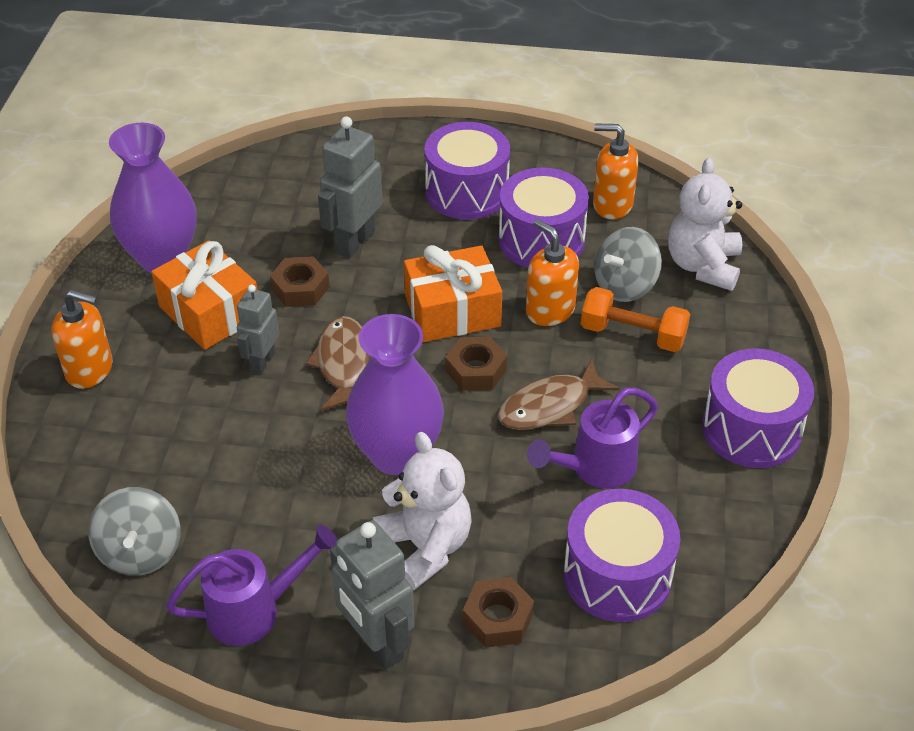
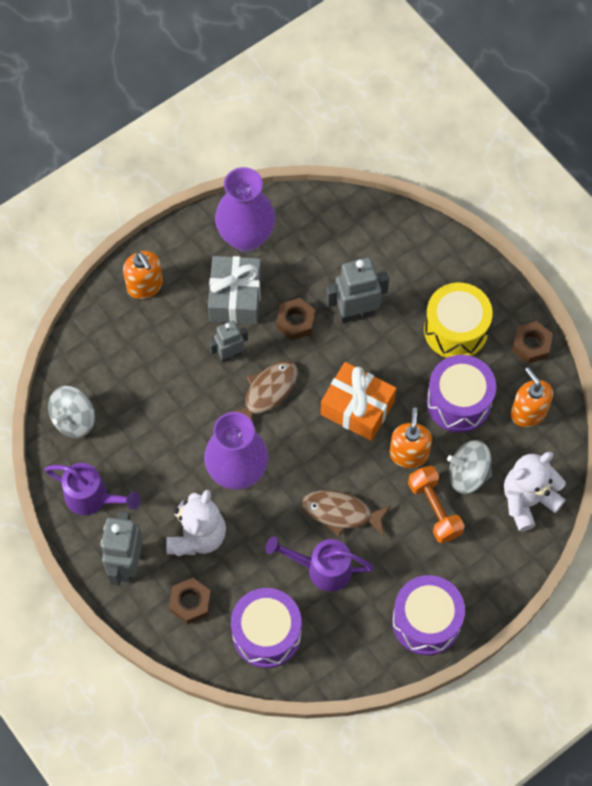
camera: 45 degrees right, 20 degrees up
orange gift [151,240,257,350] -> grey gift [208,256,262,325]
purple drum [424,122,510,220] -> yellow drum [424,282,493,358]
brown nut [446,337,507,391] -> brown nut moved to [512,321,553,364]

